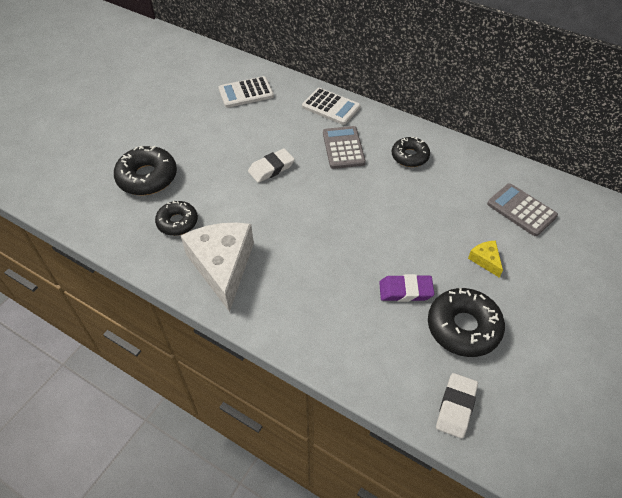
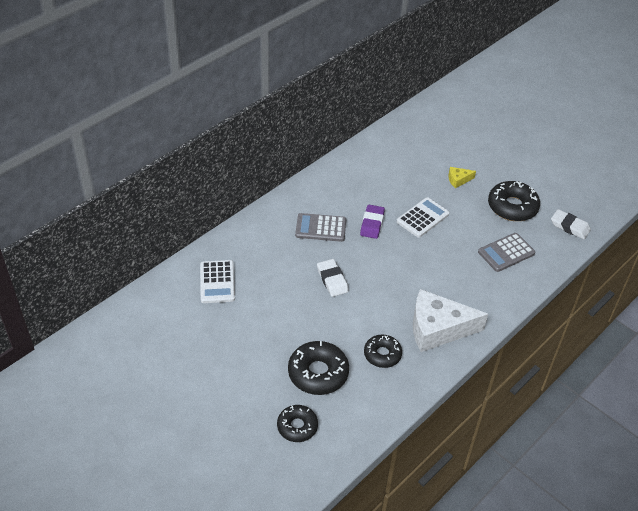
camera: 80 degrees left, 5 degrees down
white calculator [302,88,360,125] -> white calculator moved to [397,197,450,238]
purple eraser [379,274,434,302] -> purple eraser moved to [360,205,385,239]
black donut [392,137,430,167] -> black donut moved to [277,405,318,442]
grey calculator [487,183,558,236] -> grey calculator moved to [478,233,535,272]

